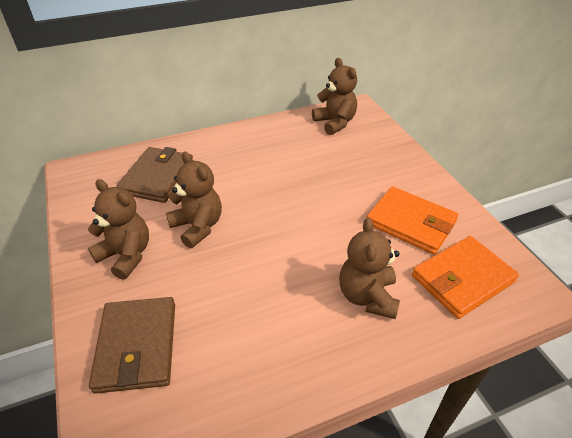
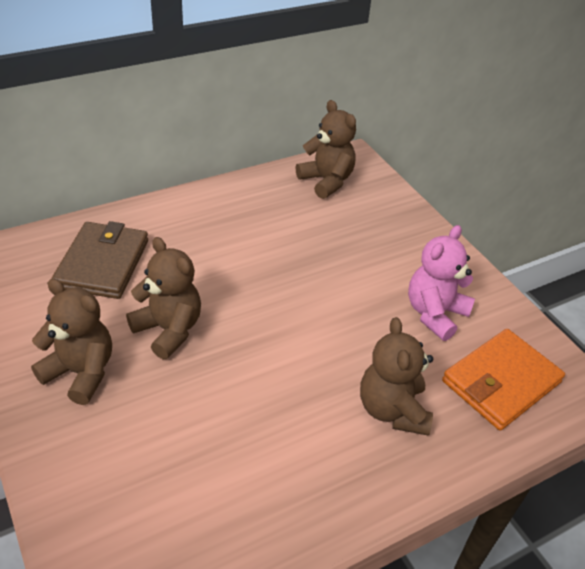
camera: 10 degrees left, 0 degrees up
brown wallet [89,297,175,394] -> none
orange wallet [367,186,458,255] -> pink teddy bear [408,225,475,341]

